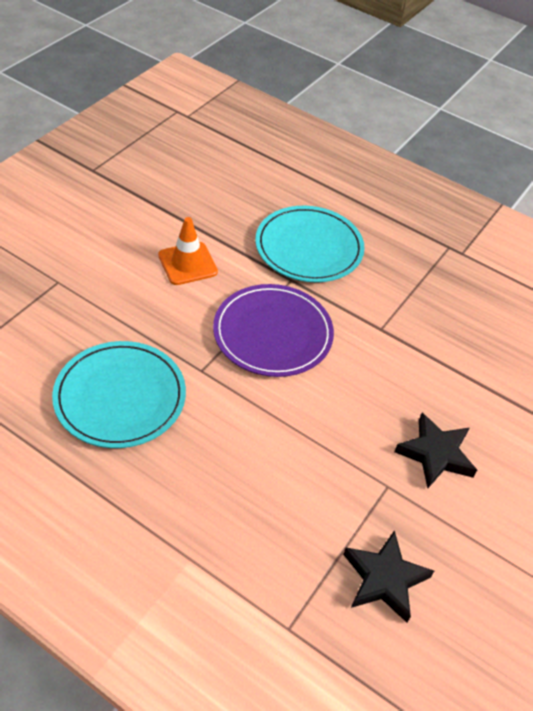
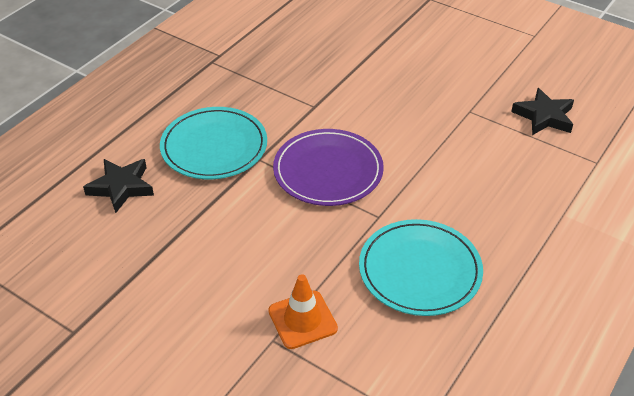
camera: 85 degrees left, 5 degrees down
orange traffic cone [158,217,218,285] -> orange traffic cone moved to [268,274,338,349]
black star [394,413,477,488] -> black star moved to [83,159,154,213]

